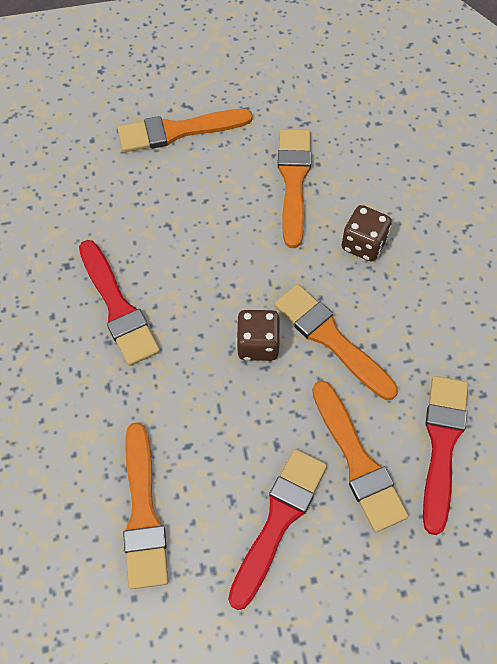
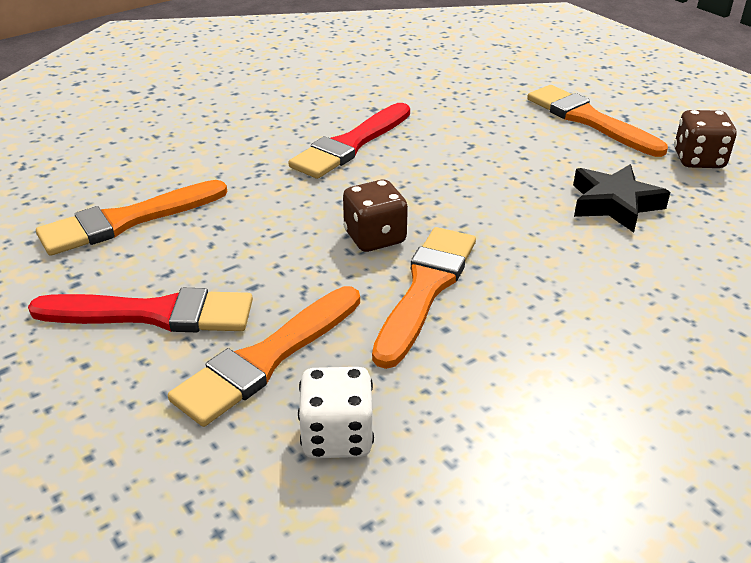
camera: 65 degrees right, 25 degrees down
orange brush [278,129,311,248] -> black star [573,164,670,233]
brown dice [342,205,392,262] -> brown dice moved to [674,110,736,168]
red brush [423,376,468,535] -> white dice [298,367,374,458]

